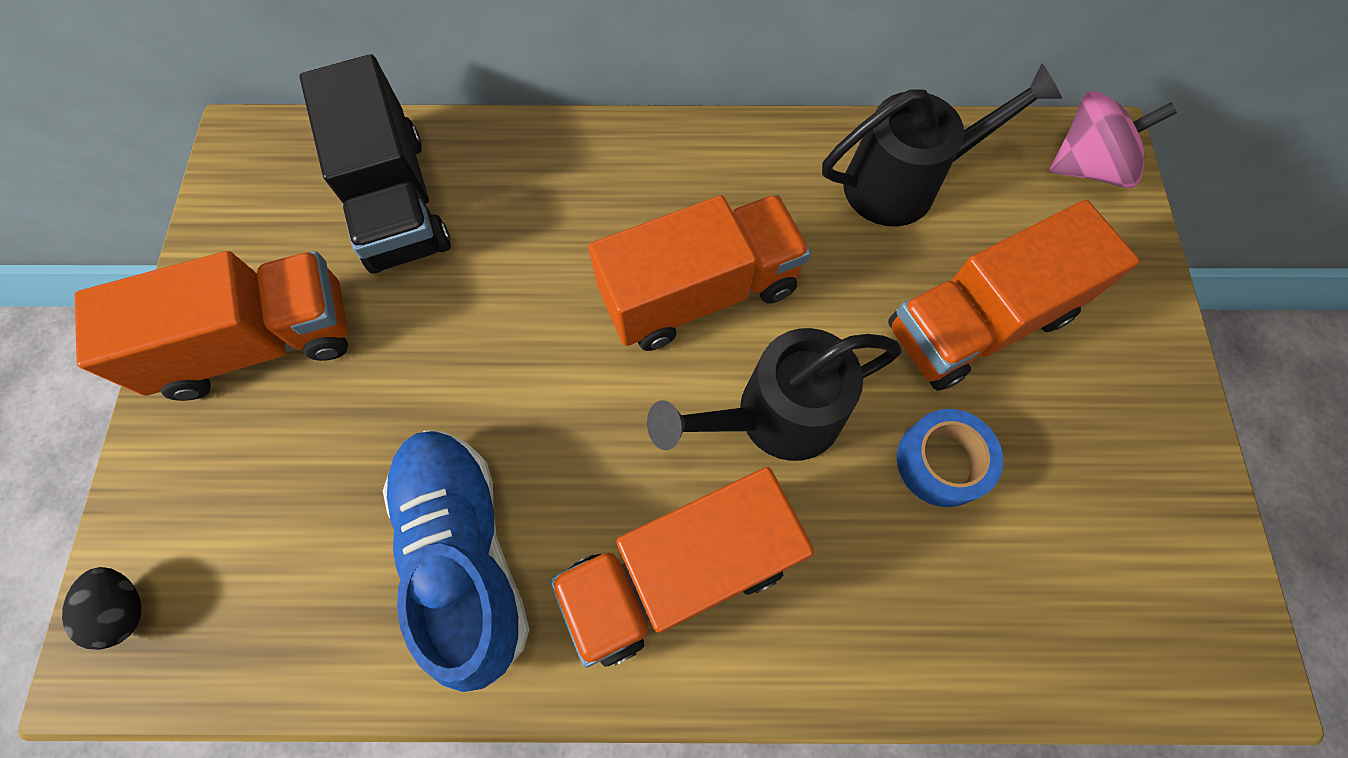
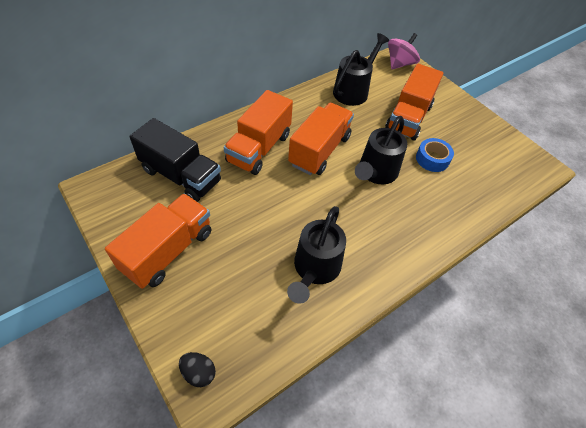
camera: 40 degrees left, 15 degrees down
blue shoe [383,430,530,692] -> black watering can [287,206,346,304]
orange truck [550,467,814,668] -> orange truck moved to [224,90,293,175]

